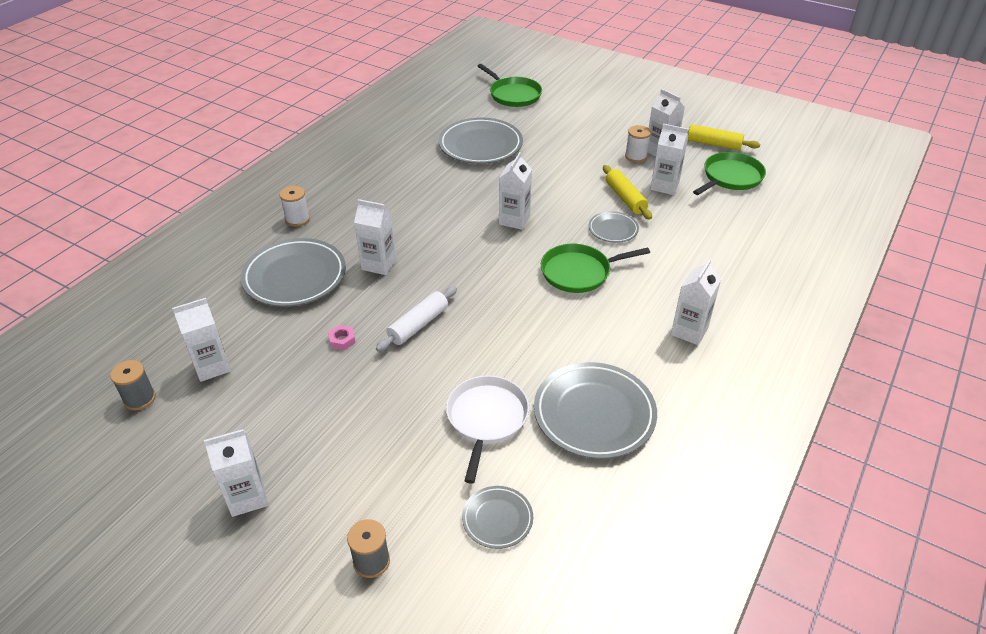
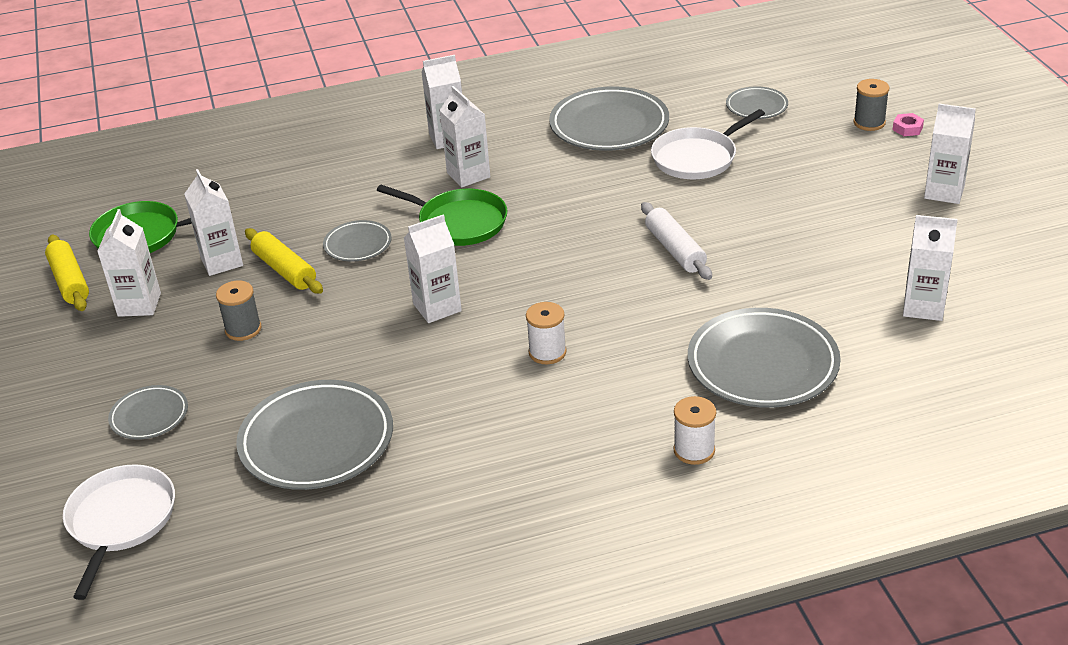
camera: 135 degrees left, 5 degrees down
grey spool [110,360,156,410] -> grey spool moved to [216,281,261,341]
pink nut [328,325,356,350] -> pink nut moved to [893,113,924,136]
white carton [354,199,396,275] -> white carton moved to [440,86,490,187]
white rolling pin [376,286,457,351] -> white rolling pin turned 75 degrees clockwise [641,202,712,280]
green pan [478,64,542,107] -> white pan [63,464,175,600]
yellow rolling pin [603,165,652,220] -> yellow rolling pin turned 60 degrees counterclockwise [245,228,323,294]
white spool [625,125,651,163] -> white spool moved to [526,302,567,364]
none -> grey plate [108,385,188,440]

